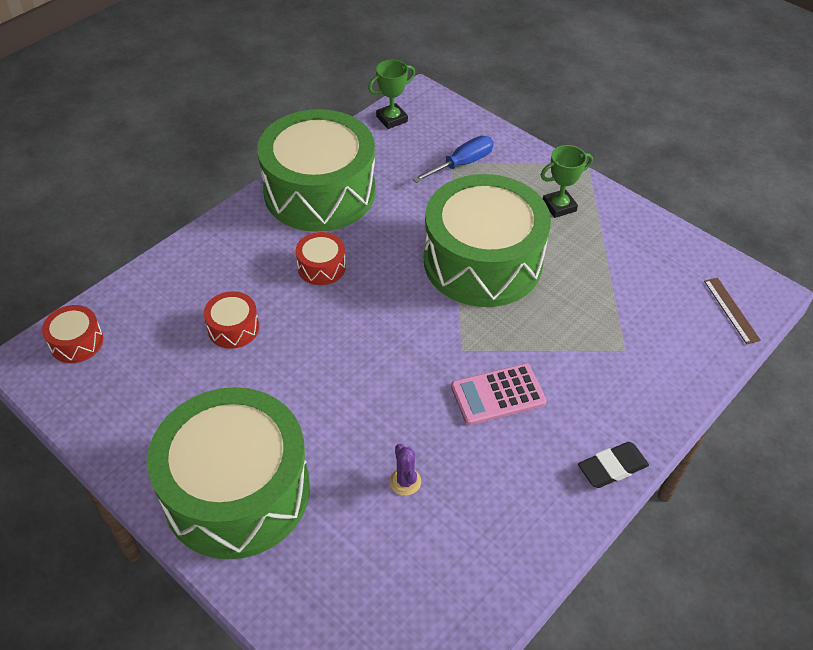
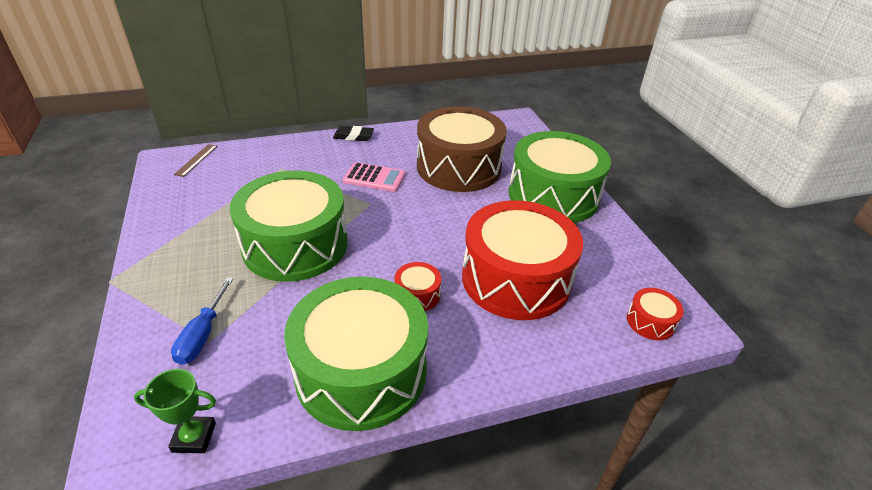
camera: 150 degrees left, 10 degrees down
red drum [204,291,259,349] -> red drum [462,200,583,320], size x2.49
purple cactus [390,444,421,496] -> brown drum [417,106,507,192]
blue screwdriver [413,136,494,183] -> blue screwdriver turned 75 degrees counterclockwise [171,277,234,365]
green trophy [541,145,593,218] -> none

